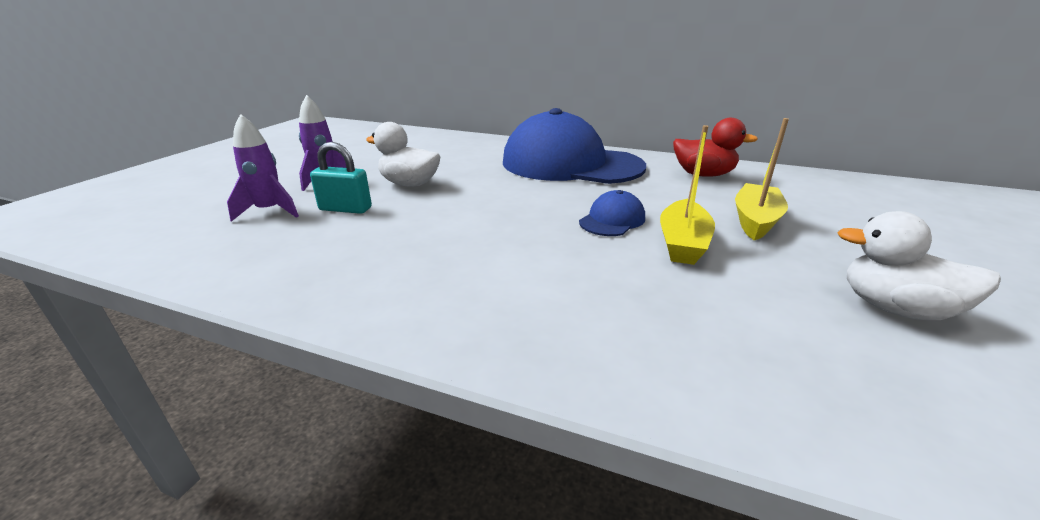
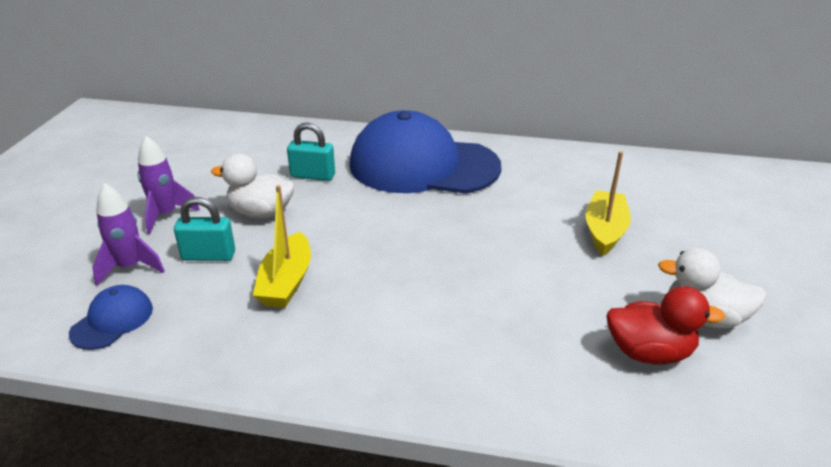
camera: 10 degrees left, 5 degrees up
blue cap [579,190,645,236] -> blue cap moved to [69,285,153,350]
yellow boat [660,125,715,265] -> yellow boat moved to [253,185,311,308]
red duck [673,118,758,177] -> red duck moved to [607,286,725,364]
none -> turquoise padlock [287,123,335,181]

